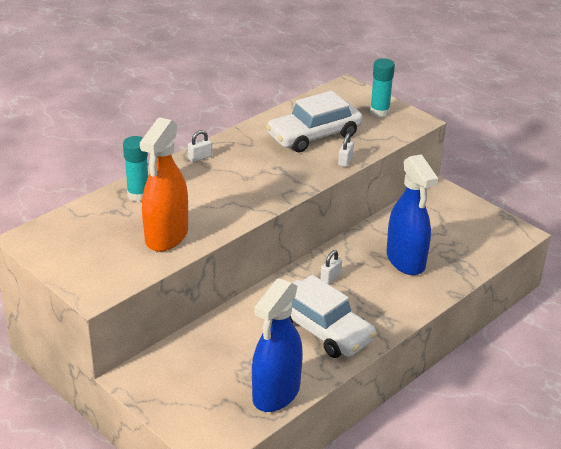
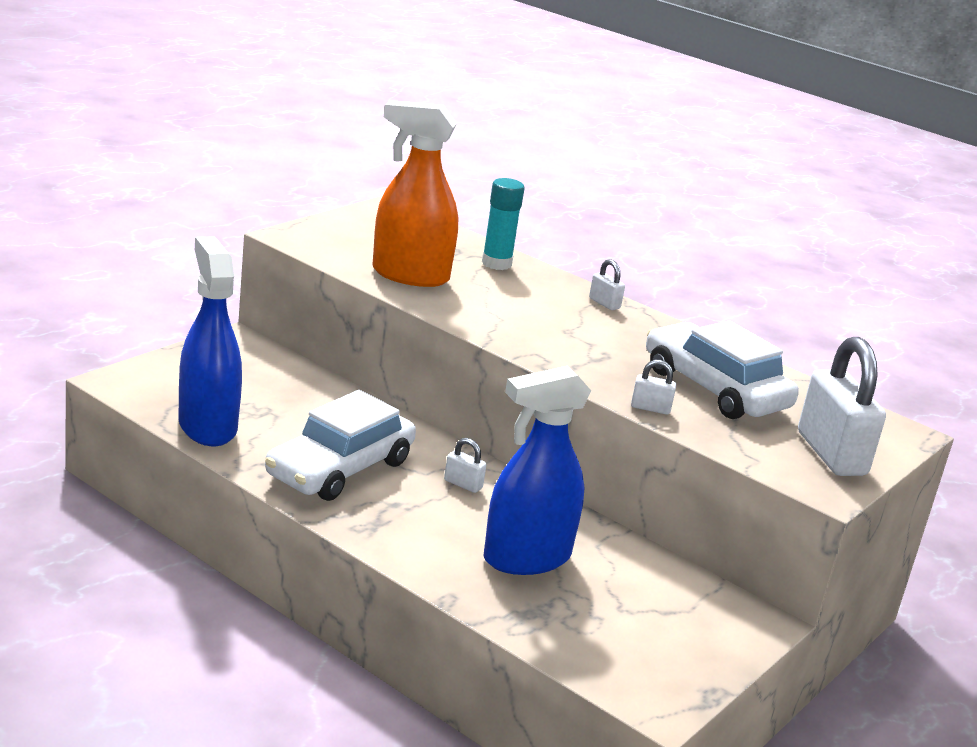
camera: 80 degrees right, 10 degrees down
blue spray bottle [252,278,303,412] -> blue spray bottle turned 45 degrees clockwise [178,237,242,446]
turquoise glue stick [370,58,395,117] -> white padlock [798,337,886,476]

